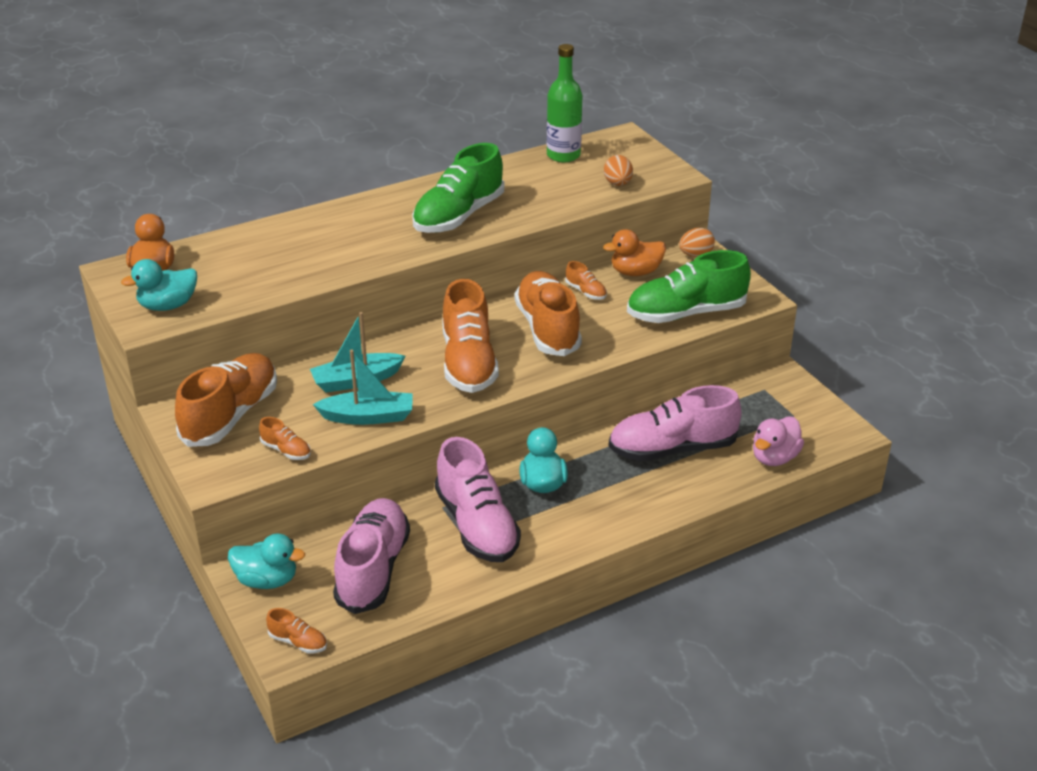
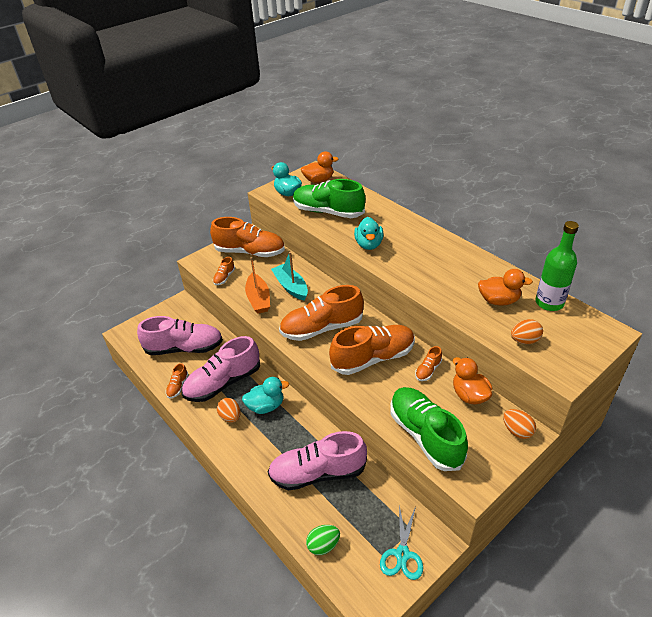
camera: 80 degrees right, 5 degrees up
turquoise duck [228,534,305,589] -> turquoise duck moved to [354,217,383,250]
orange shoe [266,608,327,653] -> orange shoe moved to [166,363,189,399]
turquoise boat [313,350,413,425] -> orange boat [245,257,270,314]
green shoe [412,143,504,233] -> green shoe moved to [293,179,365,218]
pink shoe [608,385,742,461] -> pink shoe turned 75 degrees counterclockwise [268,431,367,490]
pink duck [753,416,804,466] -> green egg [306,525,340,555]
none -> orange egg [217,398,241,423]
none -> turquoise scissors [380,505,423,580]
none -> orange duck [478,269,533,306]

